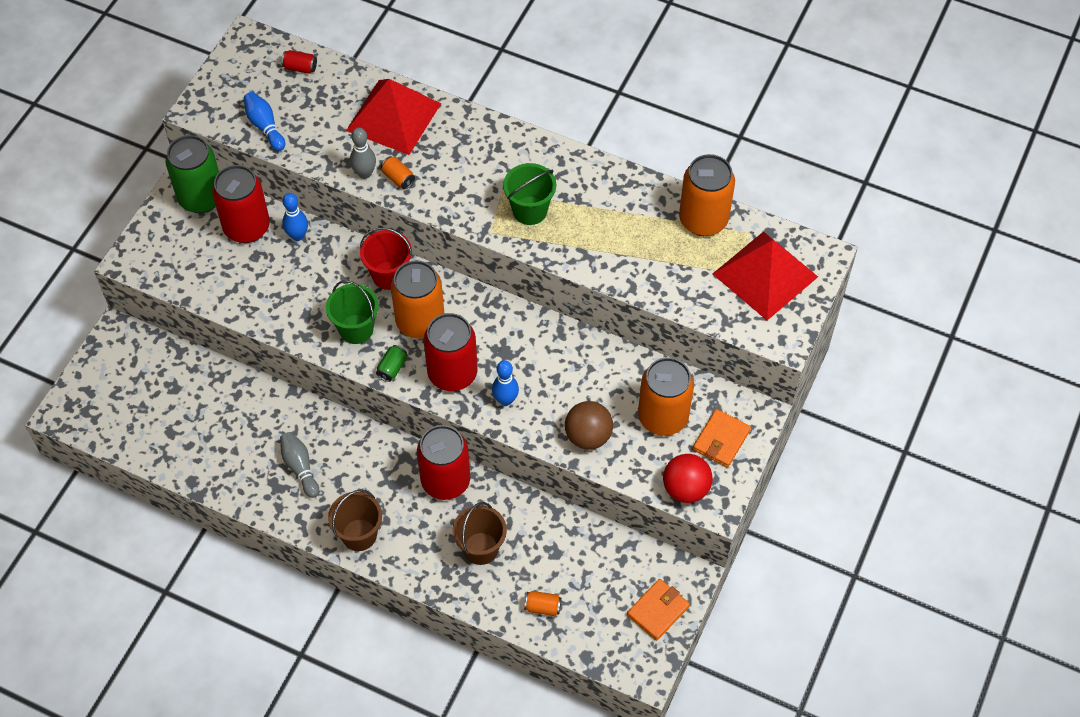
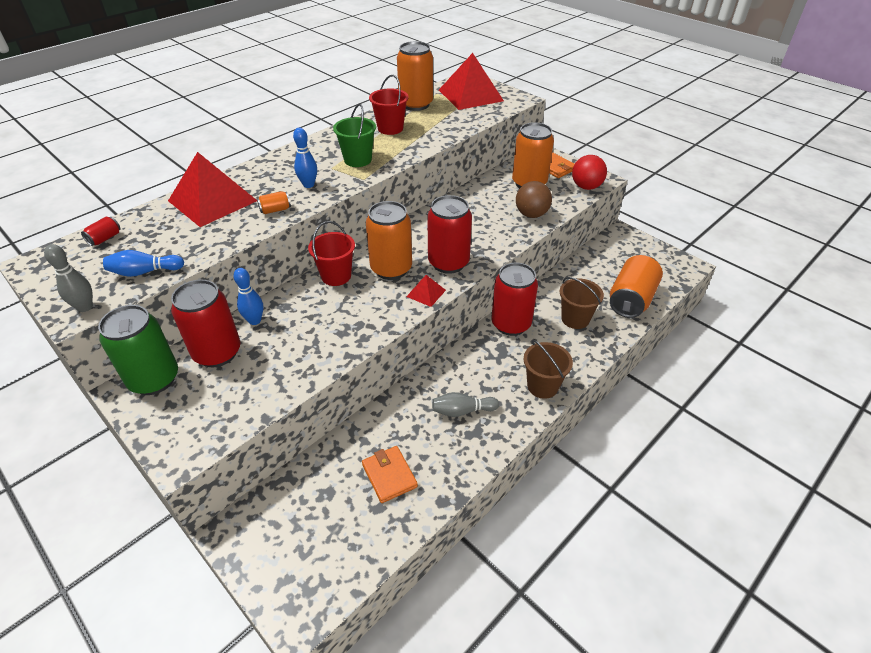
camera: 70 degrees left, 15 degrees down
green bucket [326,280,379,344] -> none
grey bowling pin [350,127,376,179] -> grey bowling pin moved to [44,244,93,312]
green can [376,345,407,382] -> red pyramid [406,275,446,307]
blue bowling pin [492,360,519,406] -> blue bowling pin moved to [293,128,317,188]
orange can [524,591,562,616] -> orange can [610,255,663,318], size x2.43
orange wallet [627,579,690,641] -> orange wallet moved to [362,446,418,503]
none -> red bucket [369,75,409,135]

